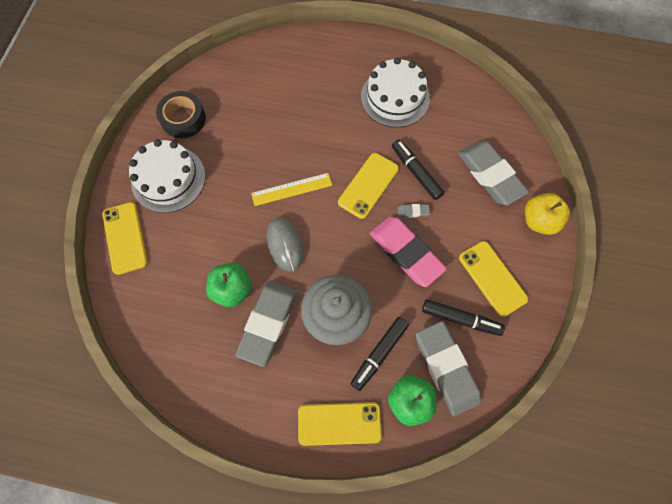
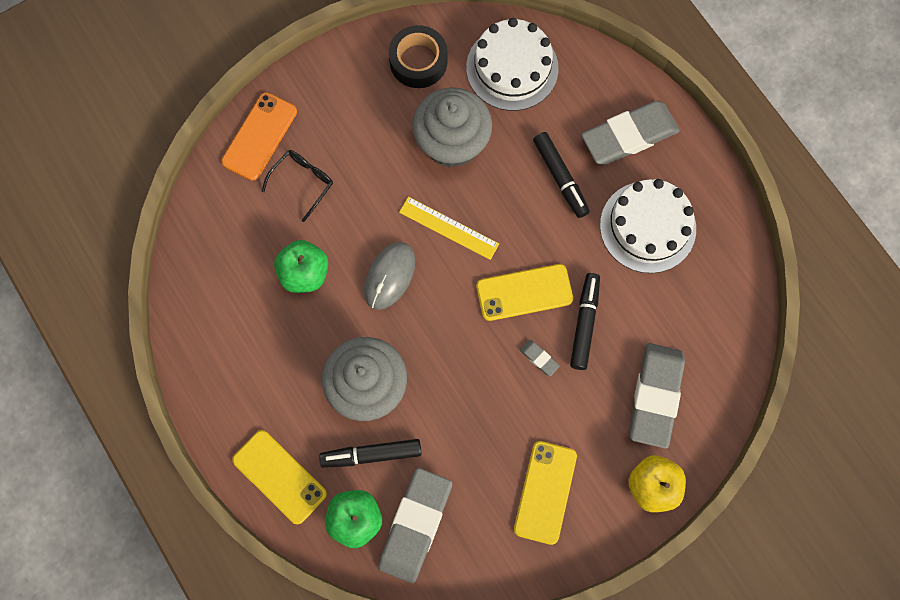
camera: 45 degrees right, 5 degrees up
yellow phone [102,202,148,275] -> orange phone [221,92,297,180]
white cake [129,139,206,213] -> white cake moved to [466,18,559,111]
grey eraser [235,281,297,367] -> grey eraser moved to [581,101,680,165]
pink eraser [370,216,447,287] -> none
black marker [422,299,505,336] -> black marker moved to [533,132,590,218]
none -> black glasses [262,150,333,222]
none -> grey cupcake [412,87,492,168]

